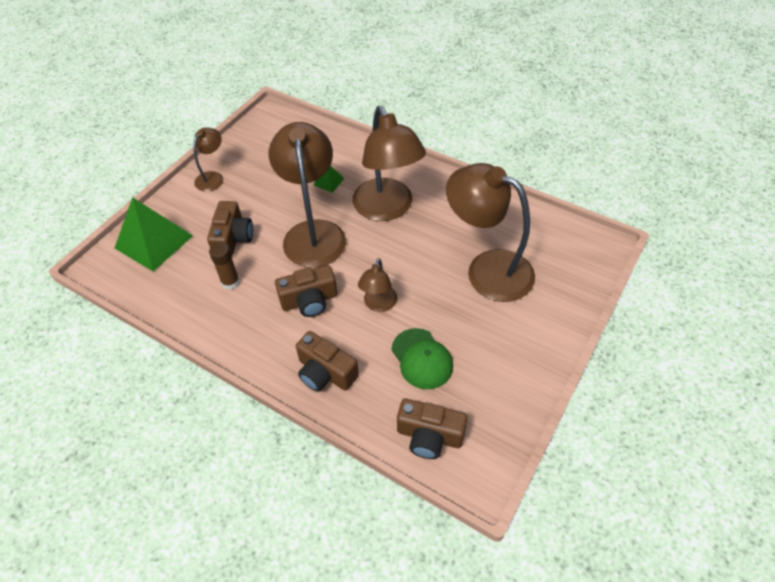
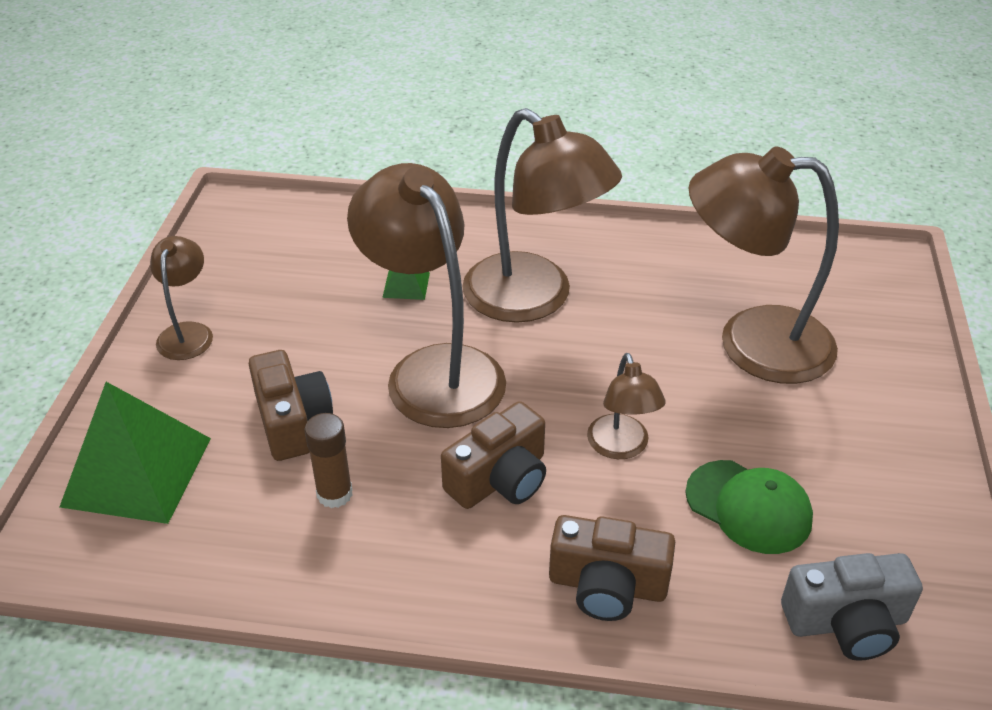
camera: 25 degrees left, 10 degrees down
brown camera [397,398,468,459] -> grey camera [781,553,923,661]

